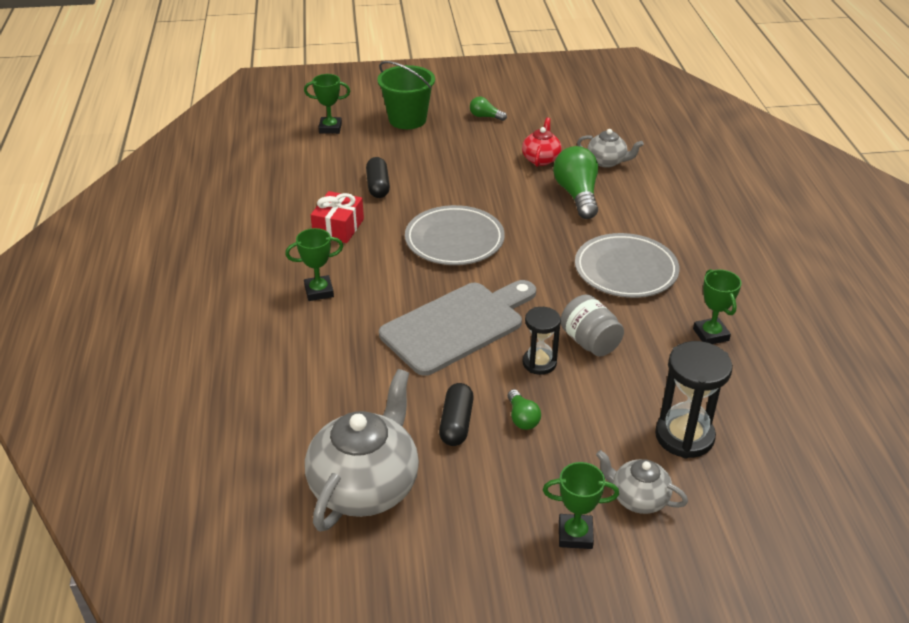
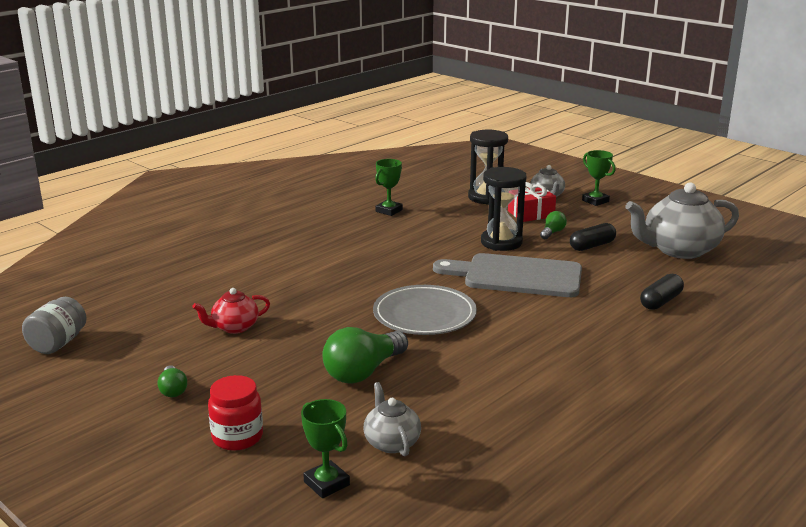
camera: 130 degrees left, 15 degrees down
green trophy [285,228,343,301] -> none
red gift [311,191,364,243] -> red gift moved to [508,182,556,222]
black capsule [366,157,390,198] -> black capsule moved to [640,274,684,310]
green bucket [377,61,435,129] -> red jar [208,375,263,451]
black hourglass [523,307,561,375] -> black hourglass [481,167,527,251], size x1.58
green light bulb [553,146,598,219] -> green light bulb moved to [322,327,408,384]
grey jar [561,294,624,357] -> grey jar moved to [22,297,86,354]
grey plate [575,233,680,298] -> none
grey teapot [577,129,644,168] -> grey teapot moved to [363,382,421,457]

